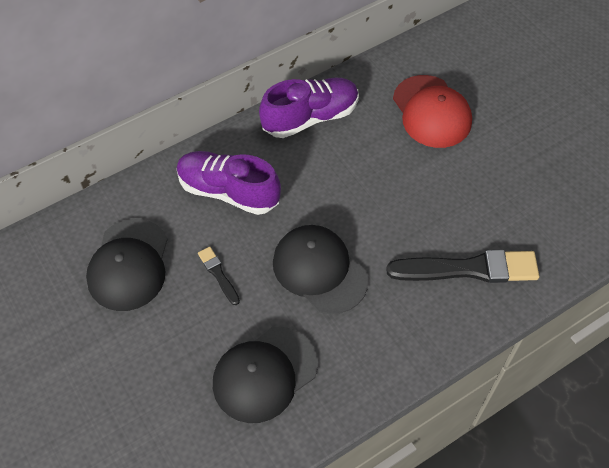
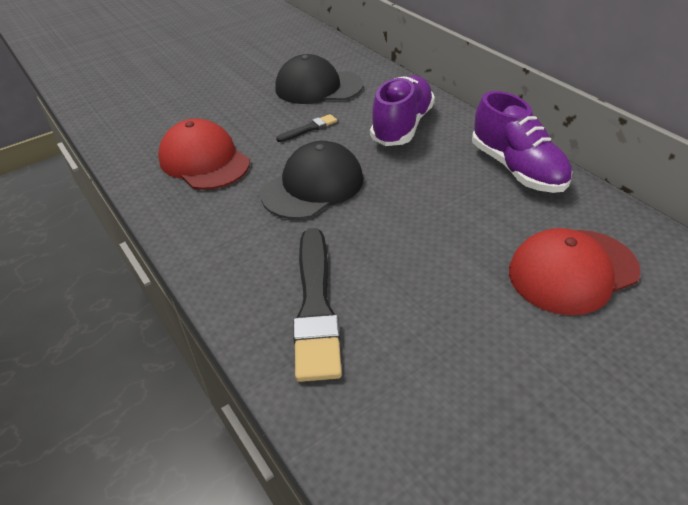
camera: 90 degrees right, 15 degrees down
black cap [213,327,318,423] -> red cap [158,118,250,190]

